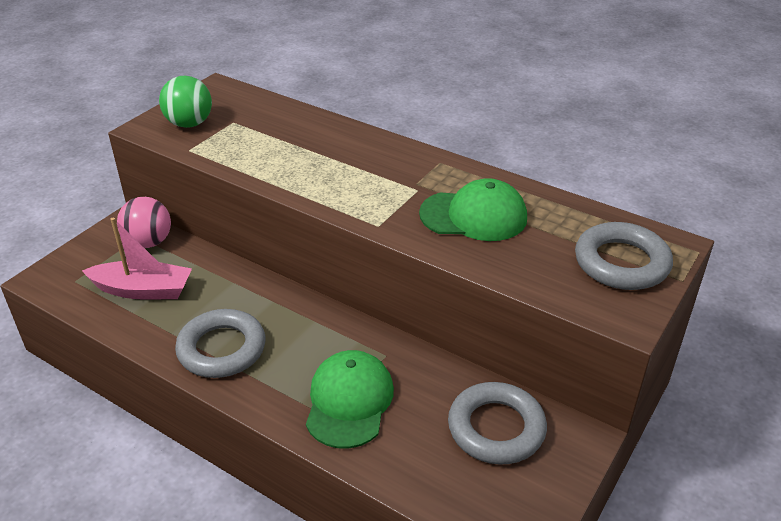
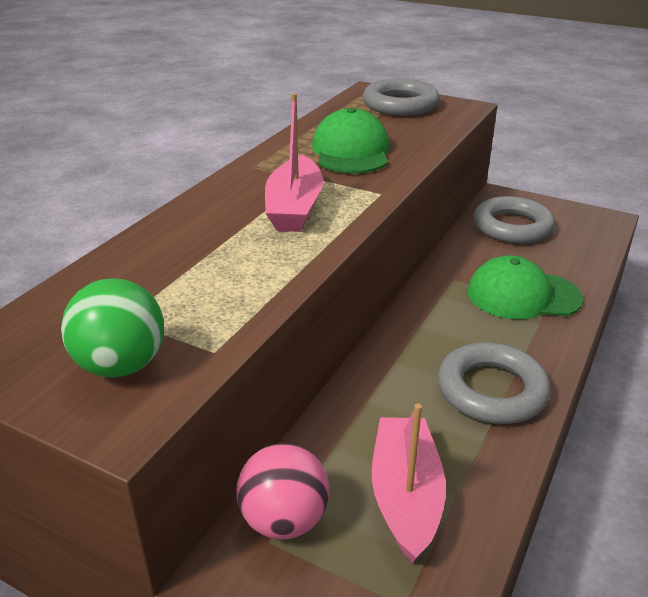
camera: 95 degrees left, 5 degrees down
none -> pink boat [265,93,323,232]

